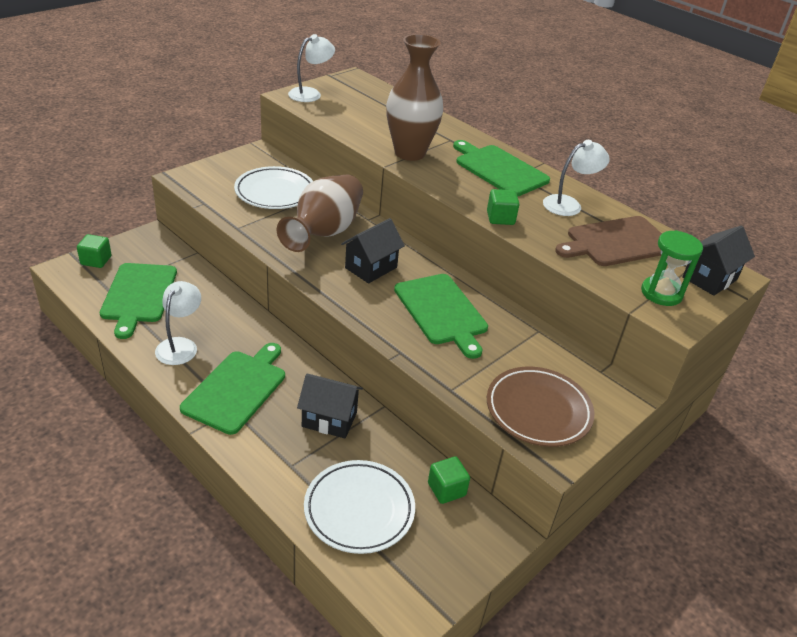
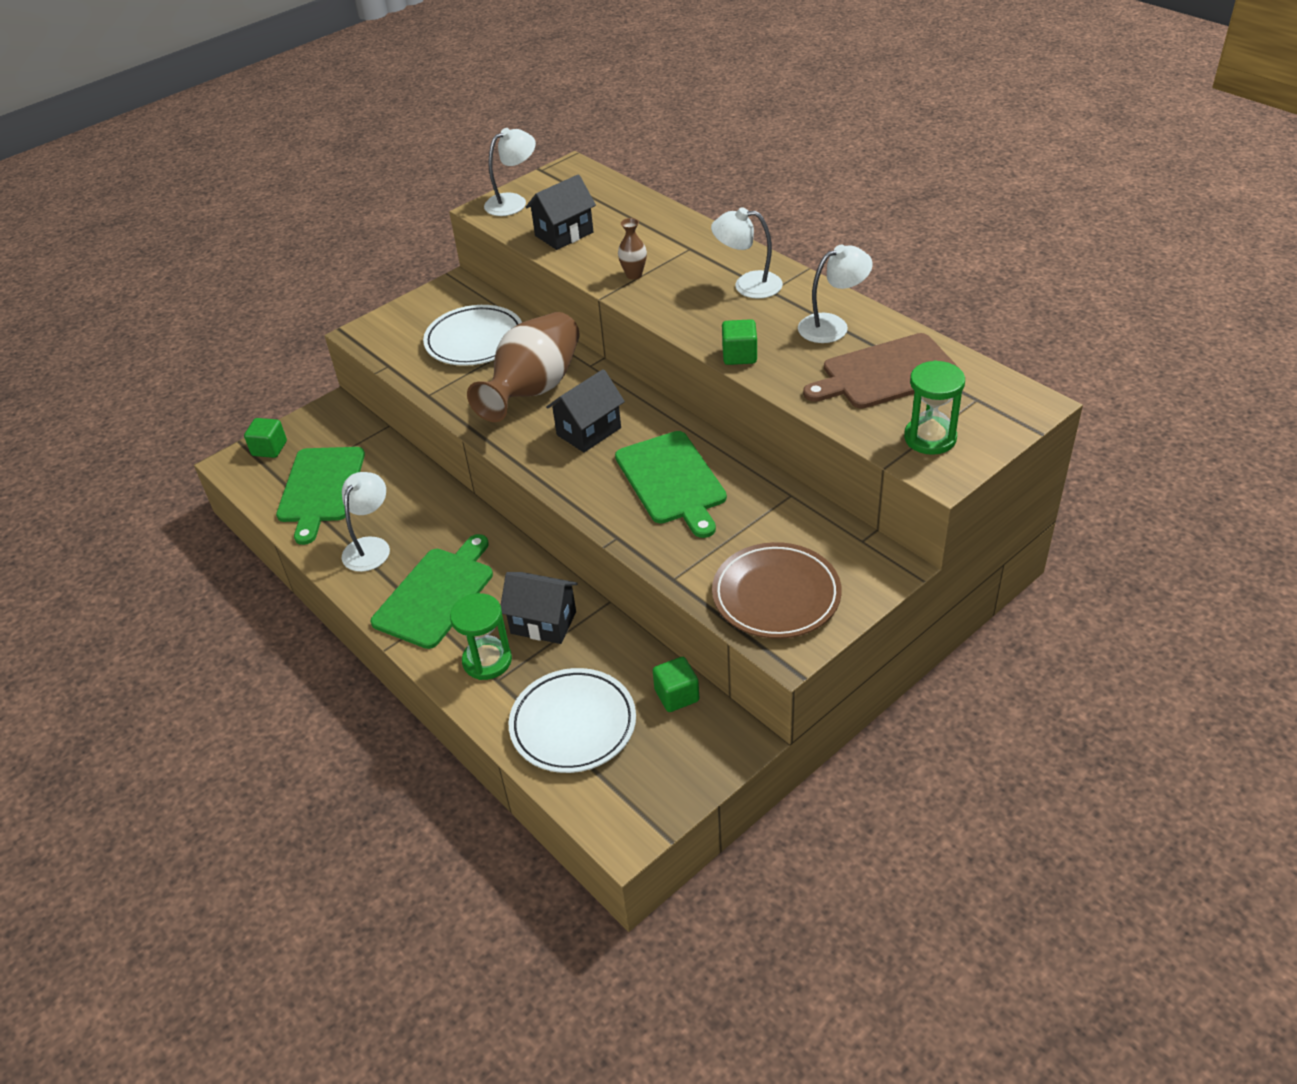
camera: 10 degrees right, 5 degrees up
brown vase [386,34,443,161] -> brown vase [618,218,647,280], size x0.41
green cutting board [453,140,550,197] -> white lamp [711,207,783,298]
black house [682,226,755,296] -> black house moved to [526,174,596,250]
none -> green hourglass [450,593,512,680]

